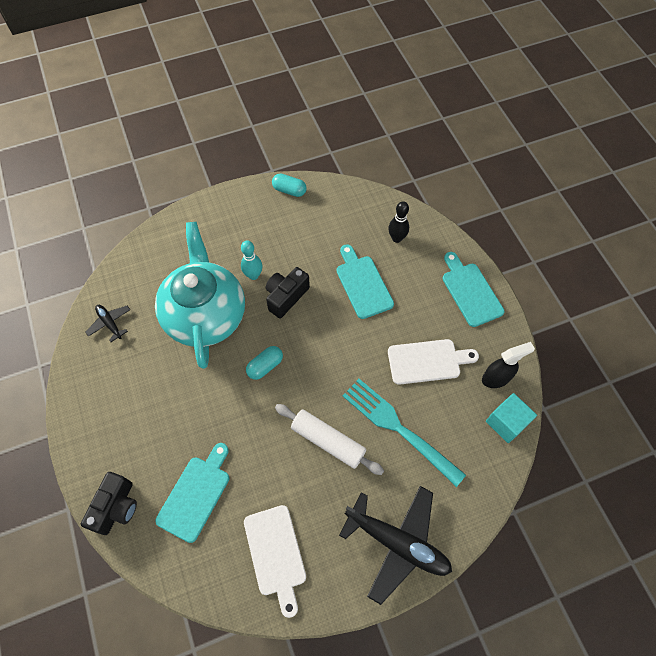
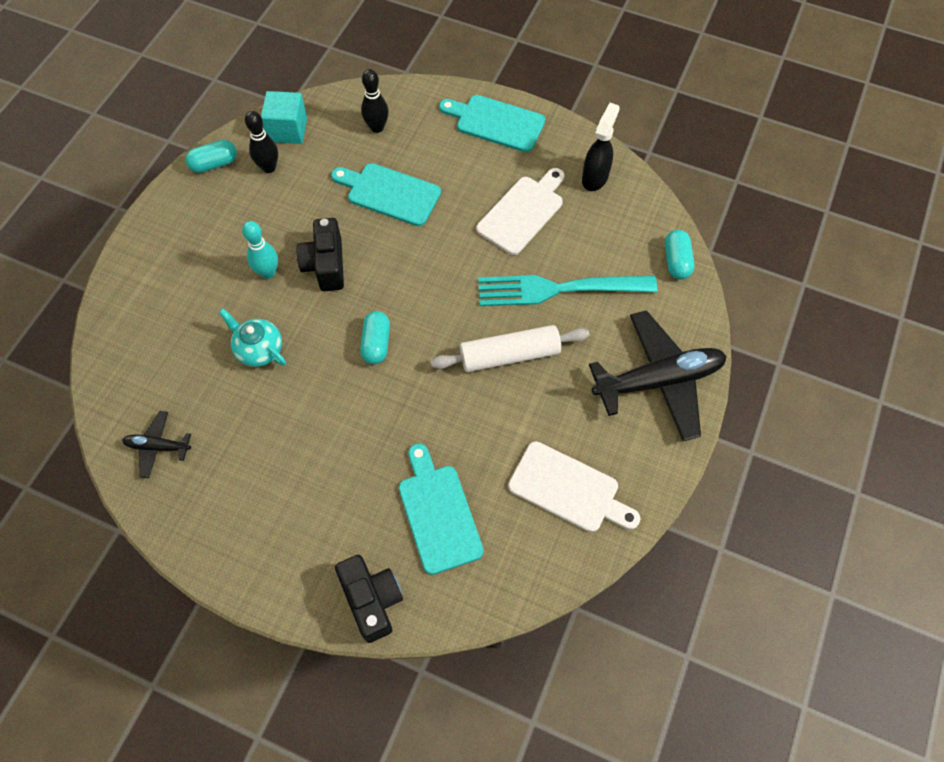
camera: 45 degrees left, 0 degrees up
turquoise teapot [155,222,245,369] -> turquoise teapot [219,309,286,367], size x0.41
turquoise cube [486,393,537,443] -> turquoise cube moved to [261,91,307,144]
none -> black bowling pin [245,111,278,173]
none -> turquoise capsule [665,230,694,280]

